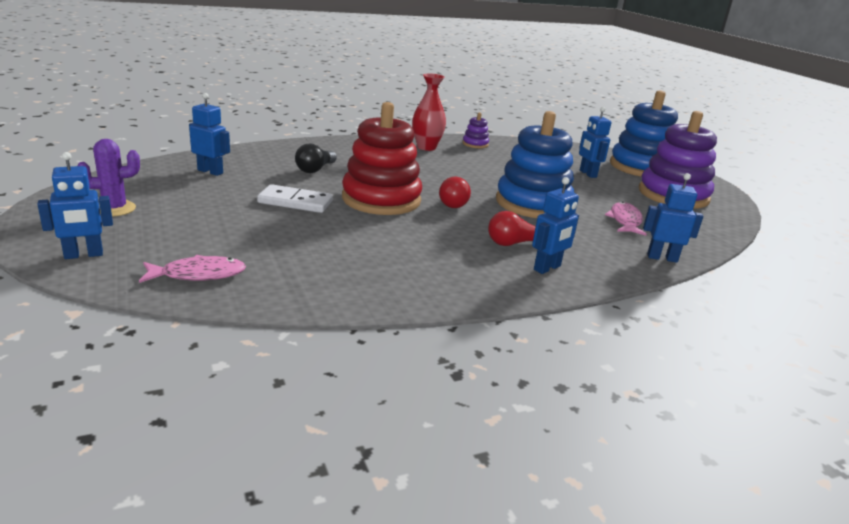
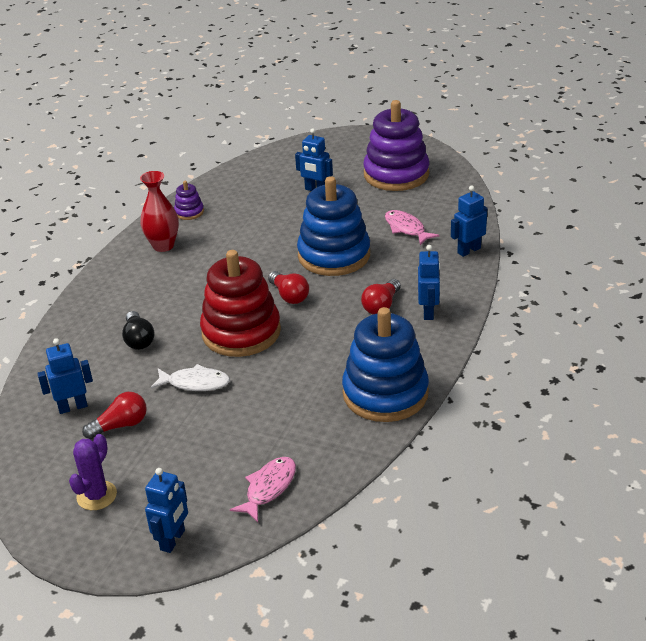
camera: 40 degrees left, 10 degrees up
white domino [257,184,333,213] -> white fish [151,364,230,391]
blue stacking toy [610,90,678,177] -> blue stacking toy moved to [342,307,429,422]
none -> red light bulb [82,392,147,439]

